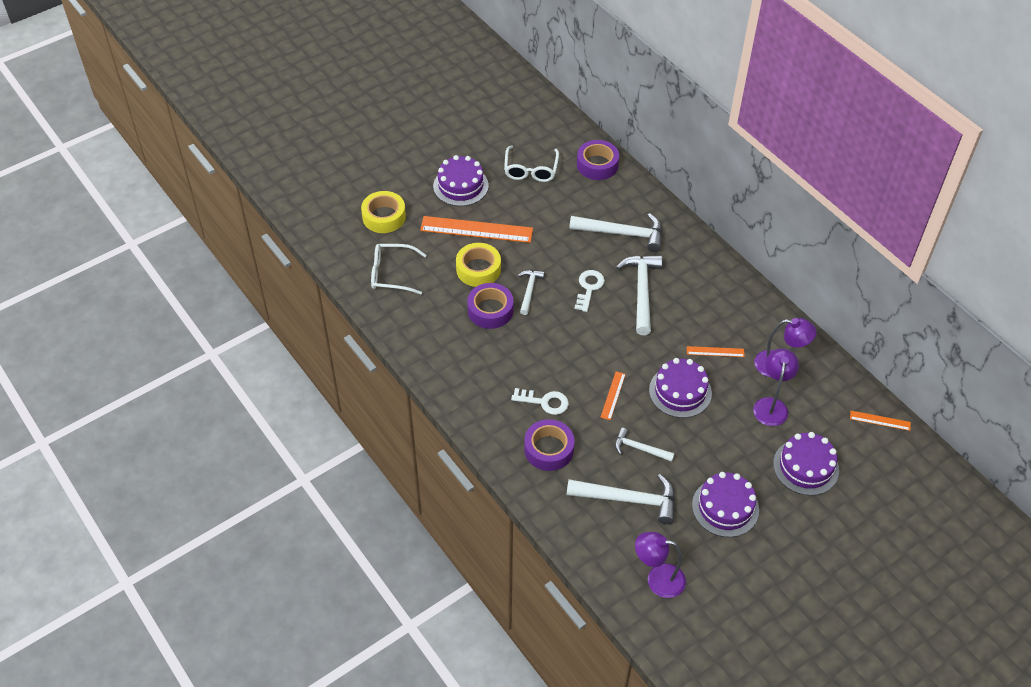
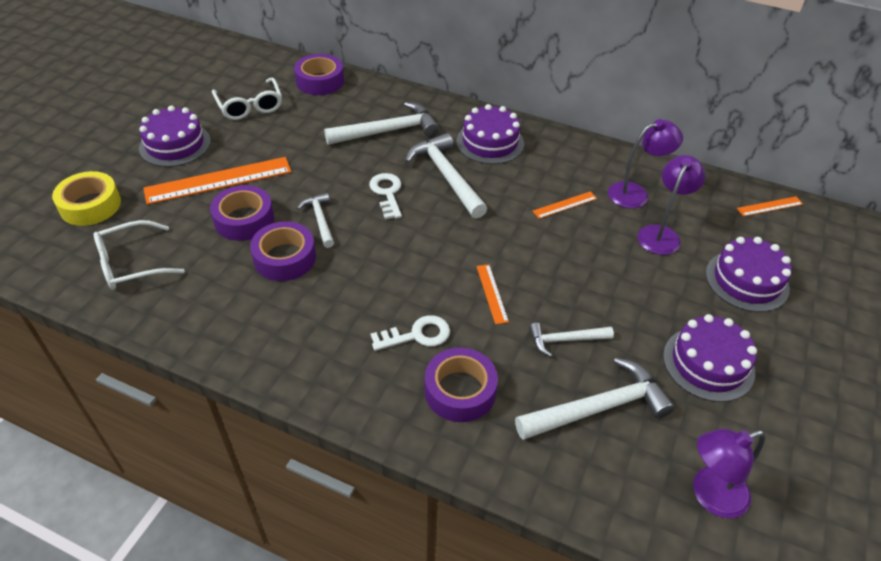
camera: 30 degrees left, 5 degrees down
yellow tape [456,243,501,287] -> purple tape [210,185,274,241]
purple cake [649,358,712,418] -> purple cake moved to [456,104,524,164]
purple lamp [753,348,799,426] -> purple lamp turned 45 degrees clockwise [637,155,705,255]

